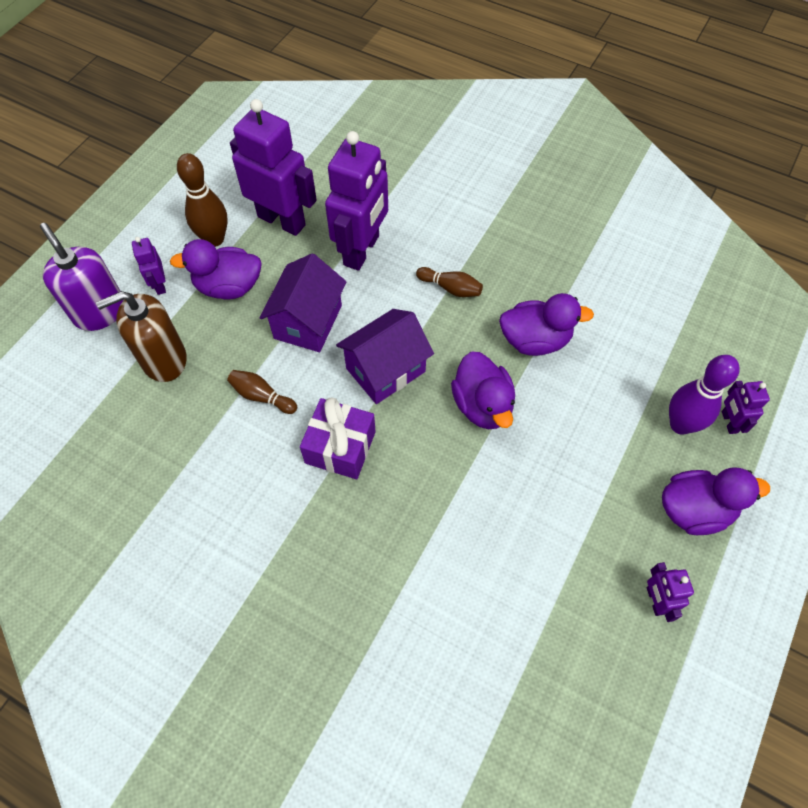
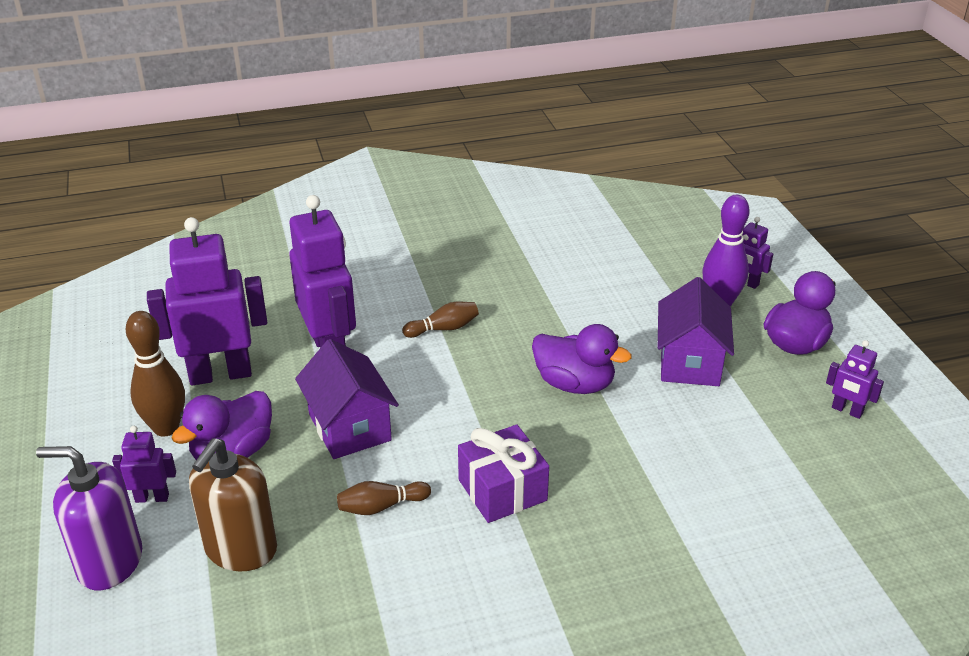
camera: 45 degrees left, 25 degrees down
purple robot [132,237,166,295] -> purple robot turned 150 degrees clockwise [112,426,176,503]
purple house [336,309,434,404] -> purple house moved to [658,277,734,386]
purple duck [499,293,594,356] -> none

